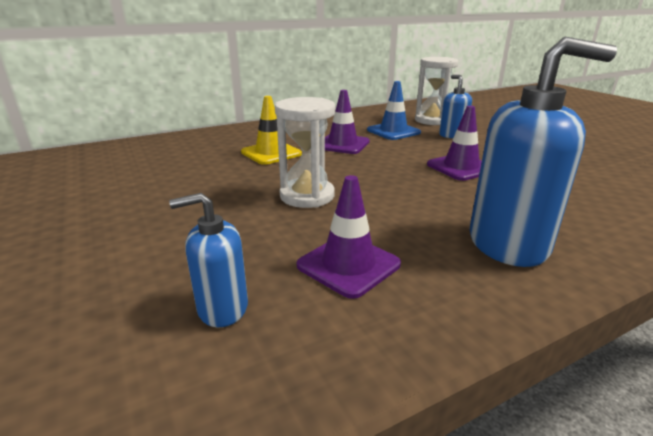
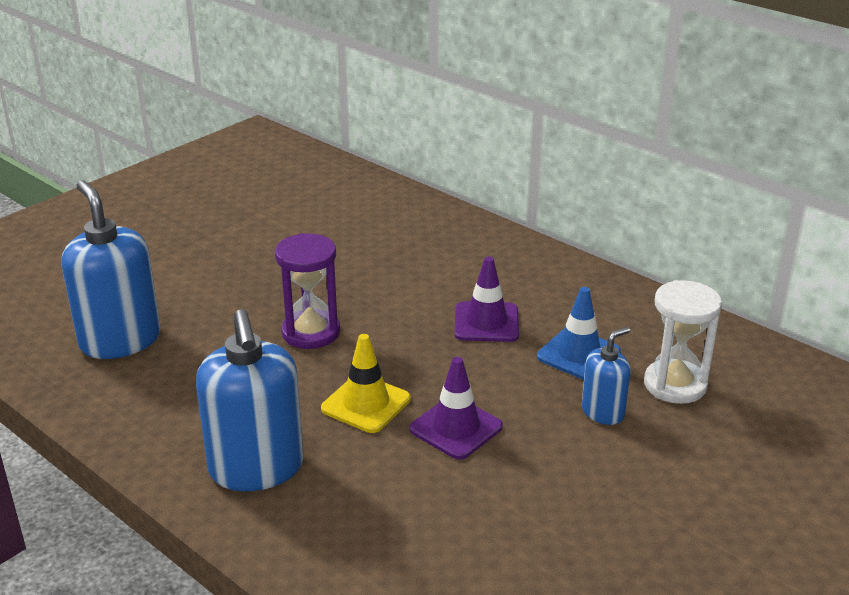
camera: 70 degrees right, 5 degrees up
blue soap dispenser [169,193,248,327] -> blue soap dispenser [61,180,161,359], size x1.88
yellow traffic cone [241,96,302,165] -> yellow traffic cone moved to [321,334,411,433]
white hourglass [275,97,335,208] -> purple hourglass [275,233,340,349]
purple traffic cone [296,175,401,299] -> none

